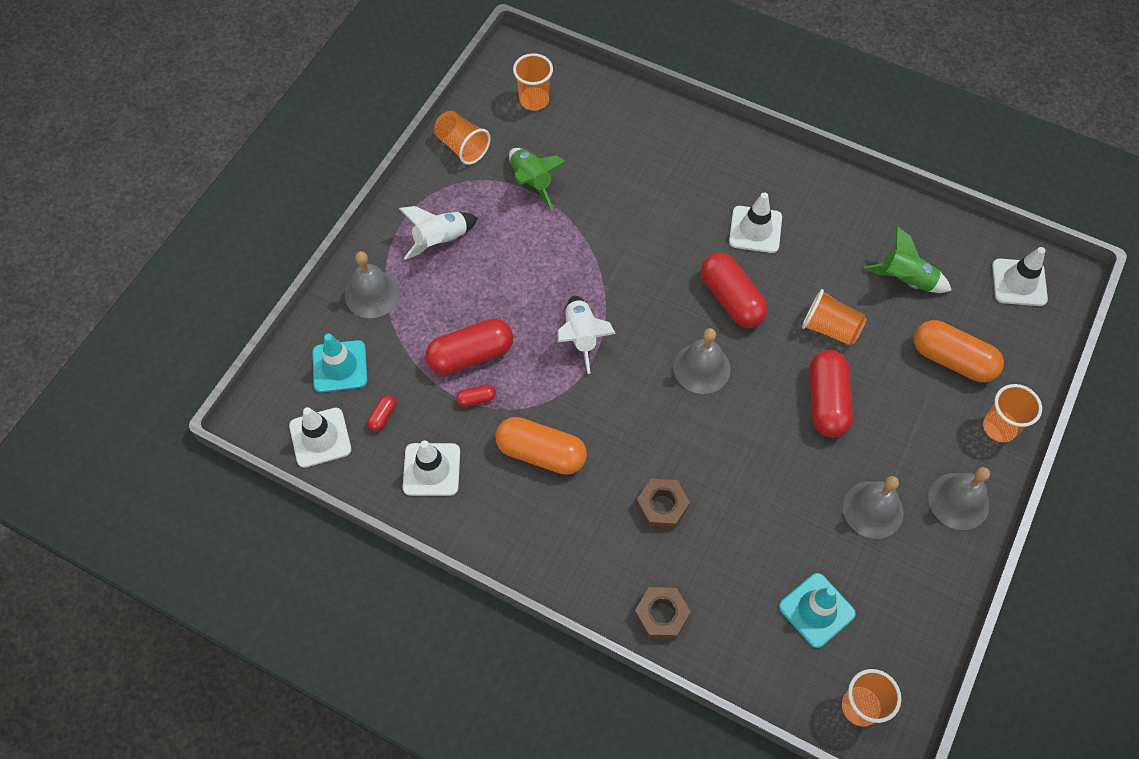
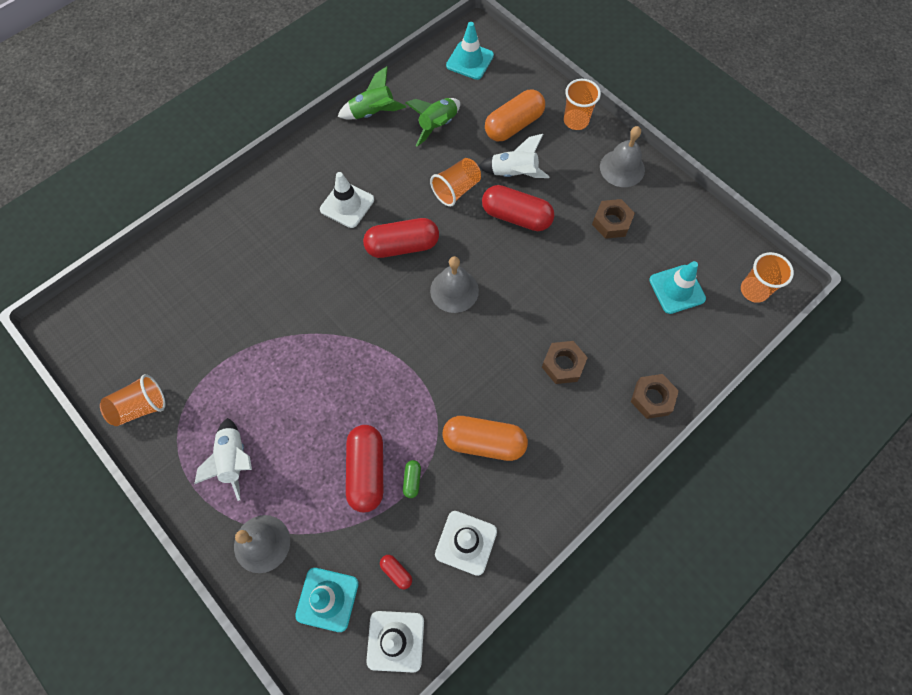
camera: 70 degrees left, 5 degrees up
red capsule [456,384,496,407] -> green capsule [403,460,421,498]
orange capsule [495,417,587,475] -> orange capsule turned 60 degrees clockwise [443,416,528,461]
green rocket [509,148,567,210] -> green rocket moved to [337,66,406,120]
orange cup [513,53,553,111] -> none
white rocket [557,296,616,374] -> white rocket moved to [478,134,550,178]
grey bell [843,476,904,539] -> brown nut [592,199,635,239]
white traffic cone [992,247,1048,306] -> turquoise traffic cone [446,22,494,80]

